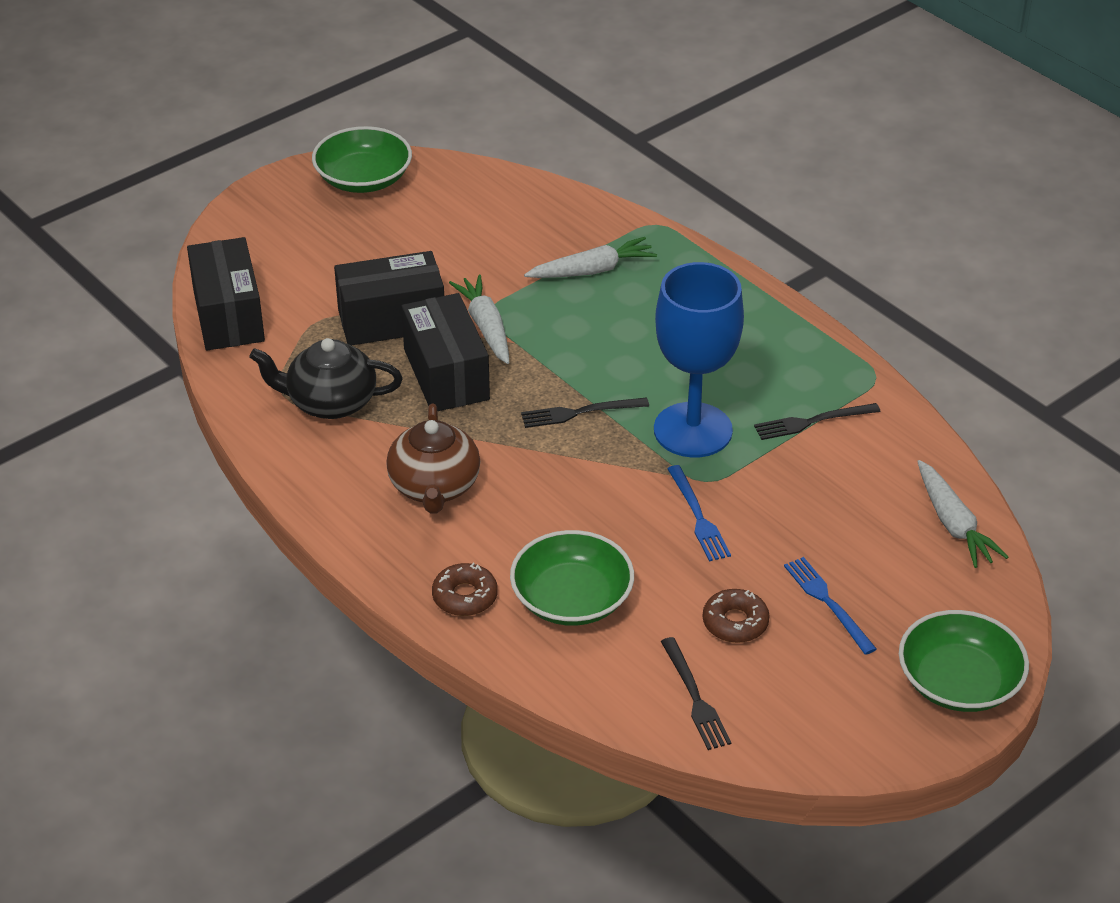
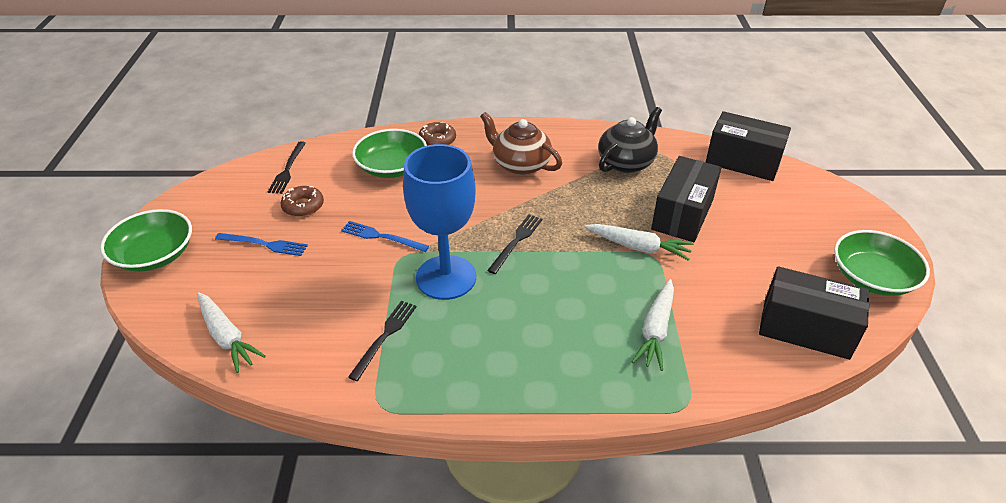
camera: 130 degrees right, 0 degrees up
black box [401,293,490,411] -> black box moved to [759,266,869,360]
black fork [661,637,731,750] -> black fork turned 105 degrees counterclockwise [268,141,306,194]
white carrot [917,460,1008,568] -> white carrot turned 150 degrees counterclockwise [197,292,266,373]

